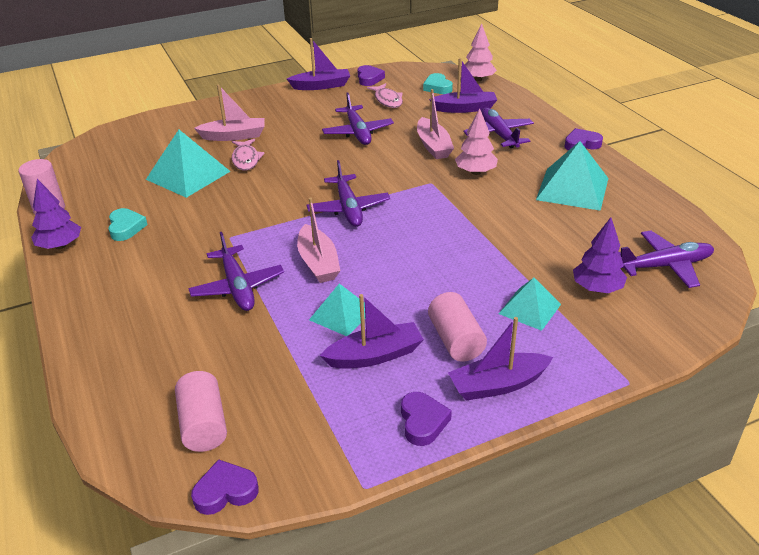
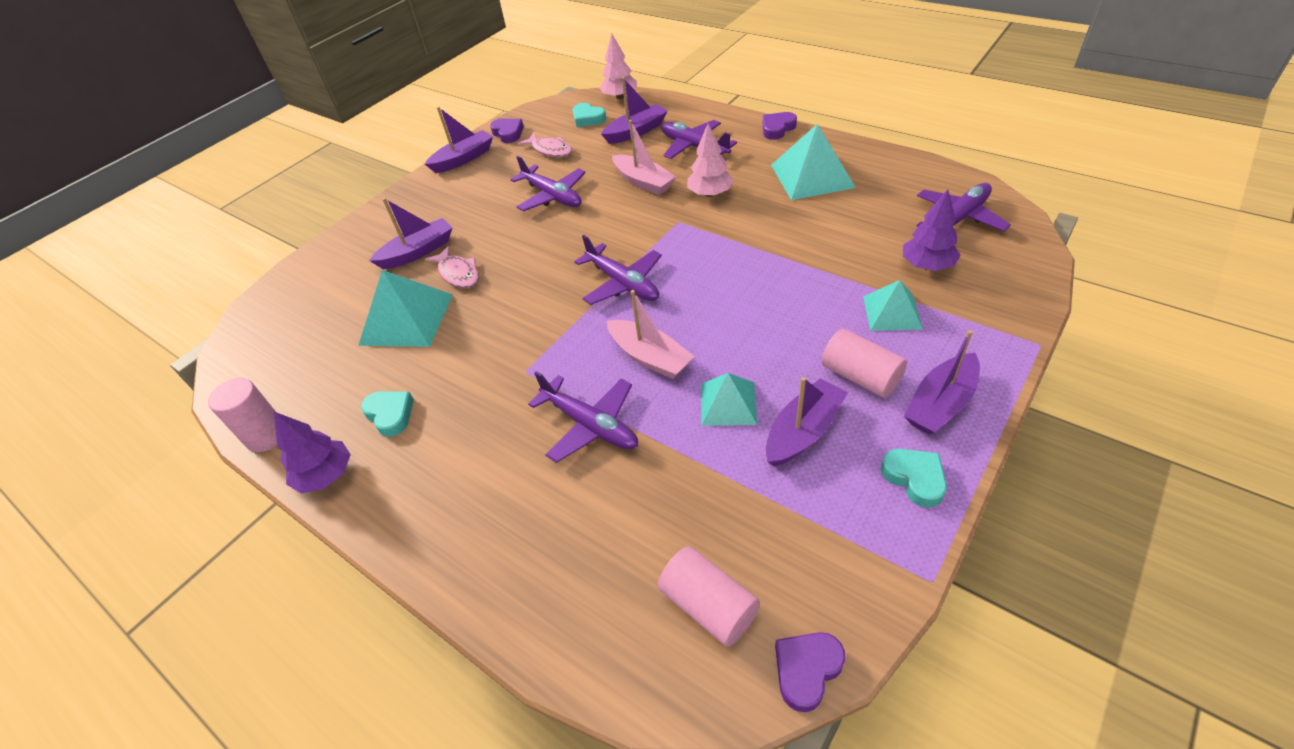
camera: 25 degrees left, 10 degrees up
pink boat [194,85,265,141] -> purple boat [369,198,452,269]
purple heart [401,392,452,446] -> turquoise heart [881,449,947,508]

